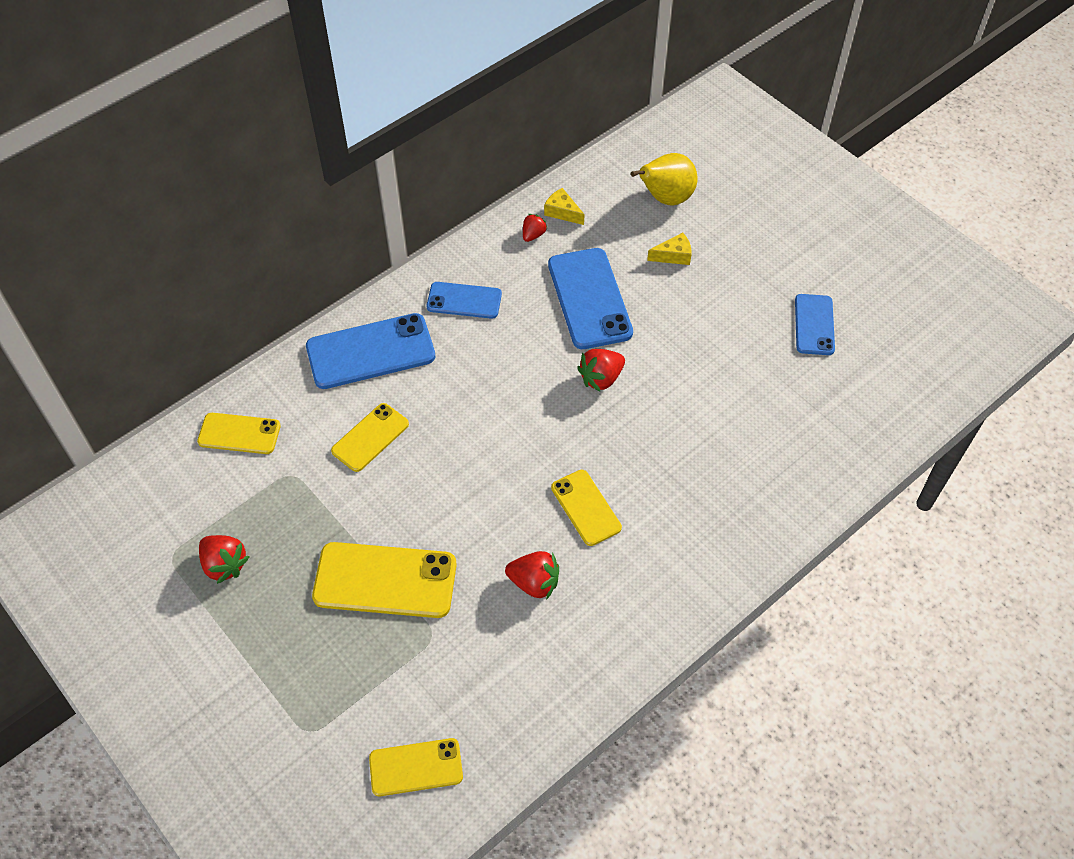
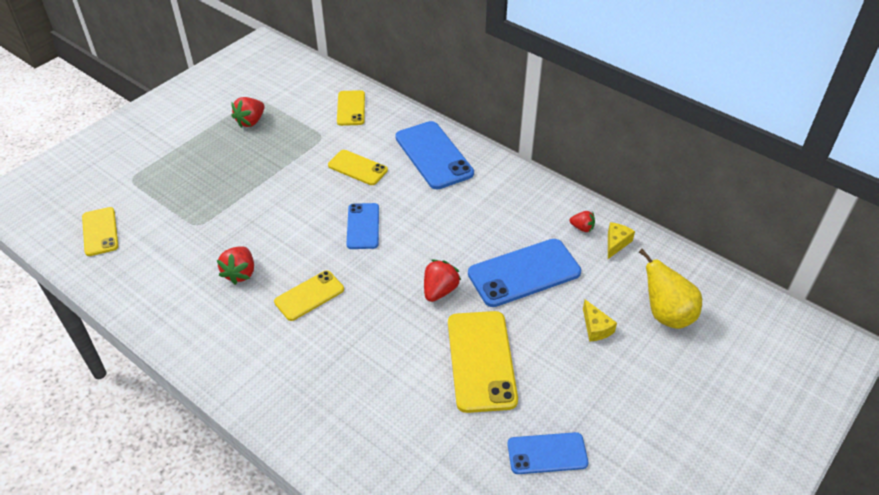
camera: 80 degrees right, 10 degrees down
yellow phone [312,542,457,618] -> yellow phone moved to [448,311,518,413]
blue phone [427,282,502,319] -> blue phone moved to [347,203,379,249]
red strawberry [577,349,625,392] -> red strawberry turned 75 degrees clockwise [424,260,461,302]

